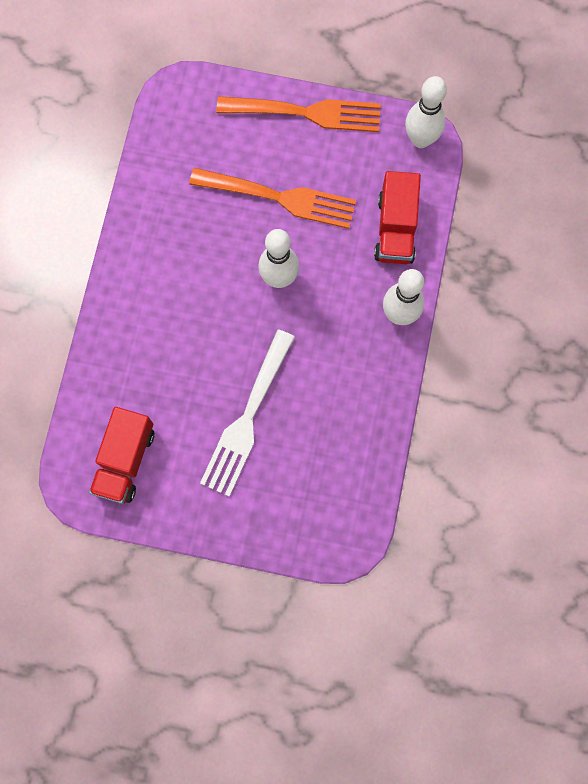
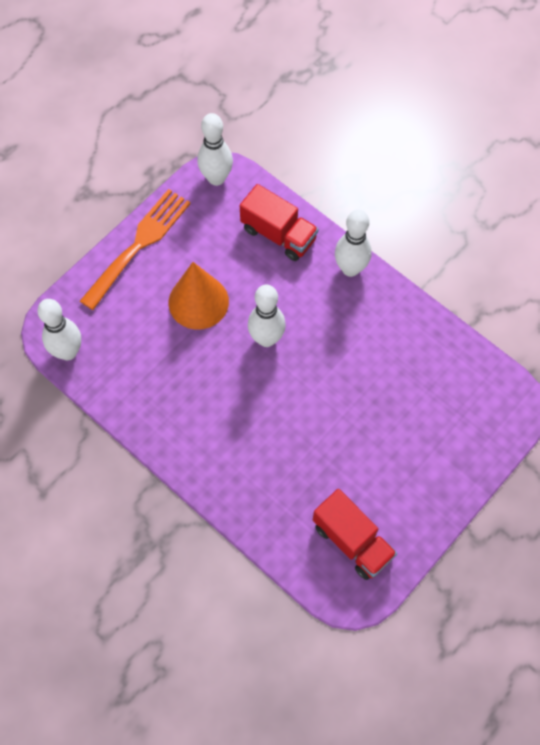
camera: 60 degrees left, 10 degrees down
orange fork [189,168,356,229] -> orange cone [169,262,229,330]
white fork [200,330,295,497] -> none
none -> white bowling pin [37,299,81,360]

